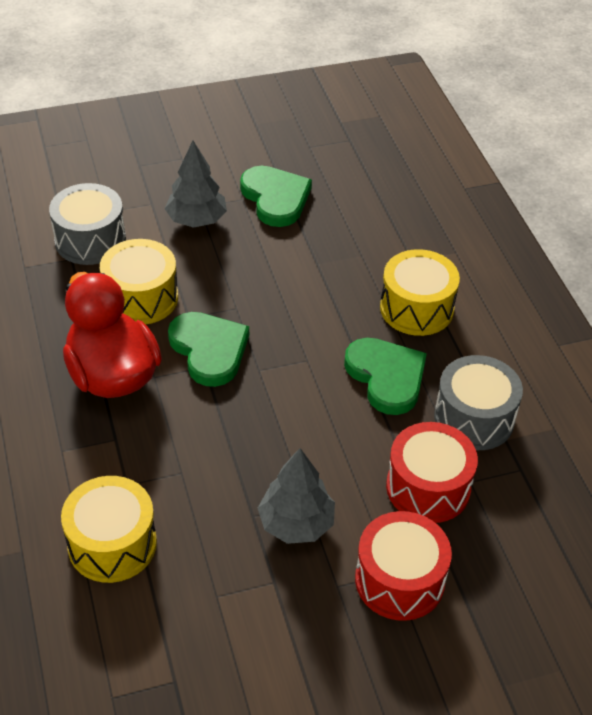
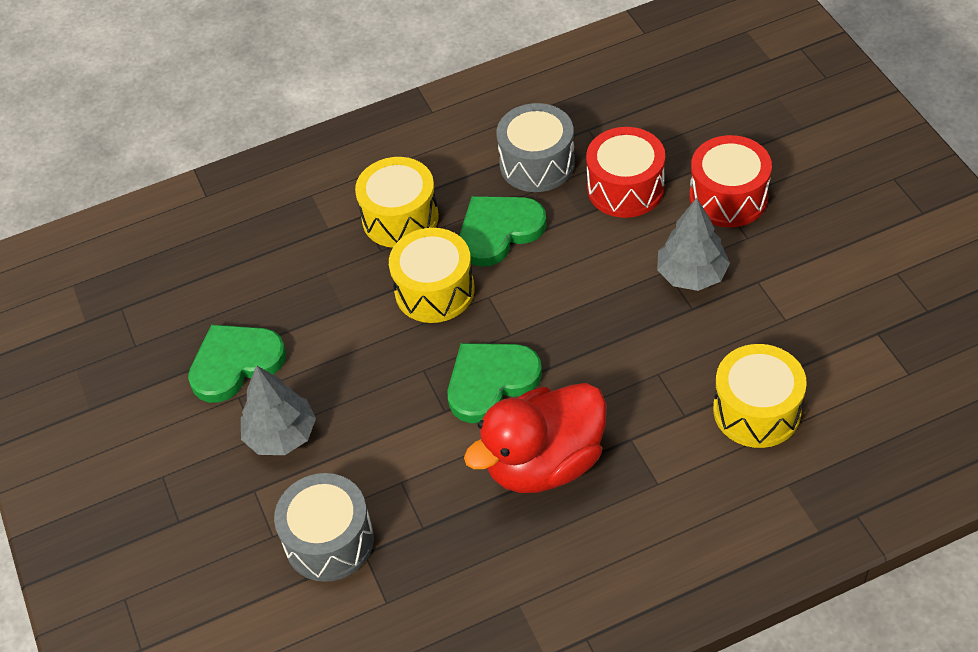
camera: 90 degrees left, 5 degrees up
yellow drum [100,239,178,324] -> yellow drum moved to [389,228,475,323]

